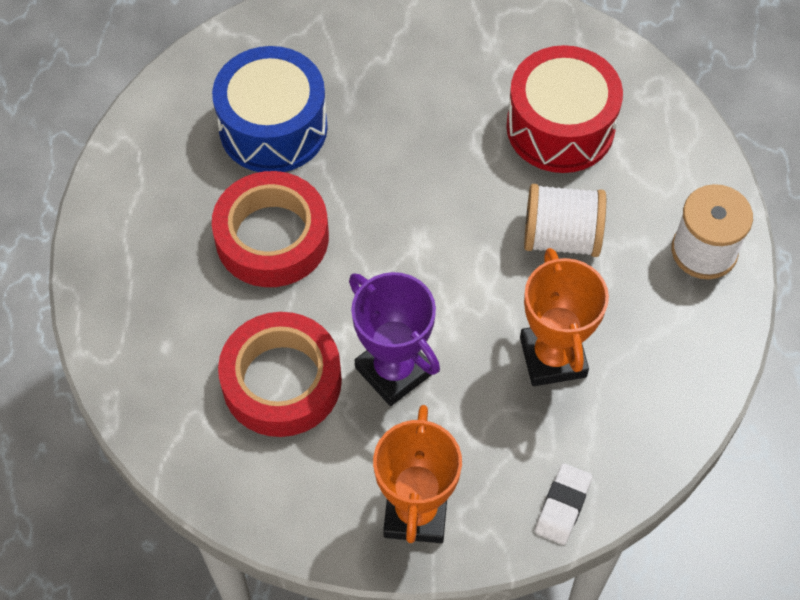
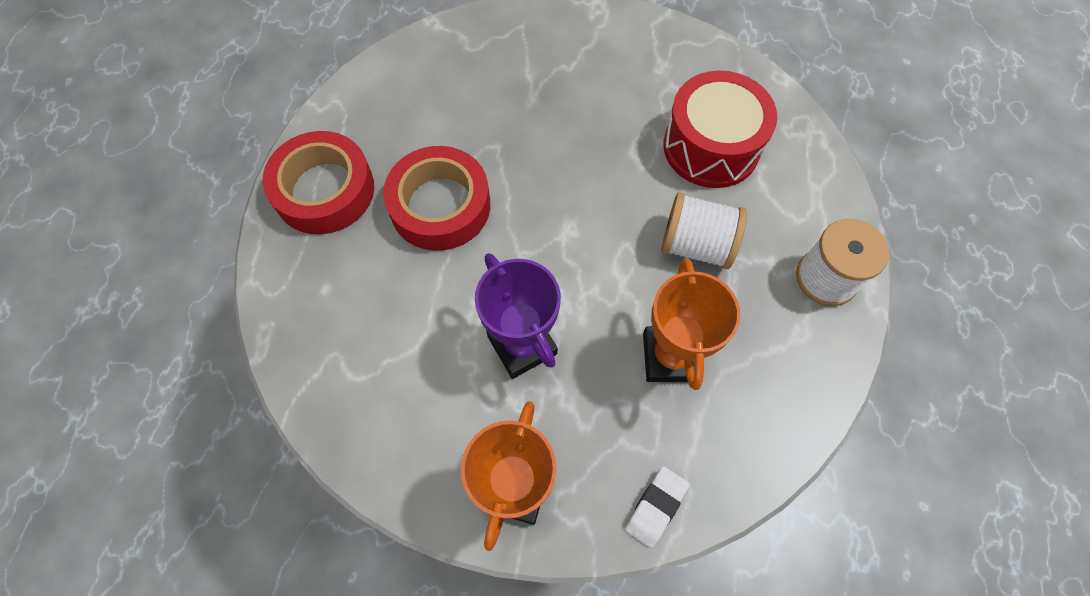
camera: 10 degrees right, 5 degrees up
blue drum [212,46,328,172] -> none
red tape [218,312,342,437] -> red tape moved to [263,131,374,234]

